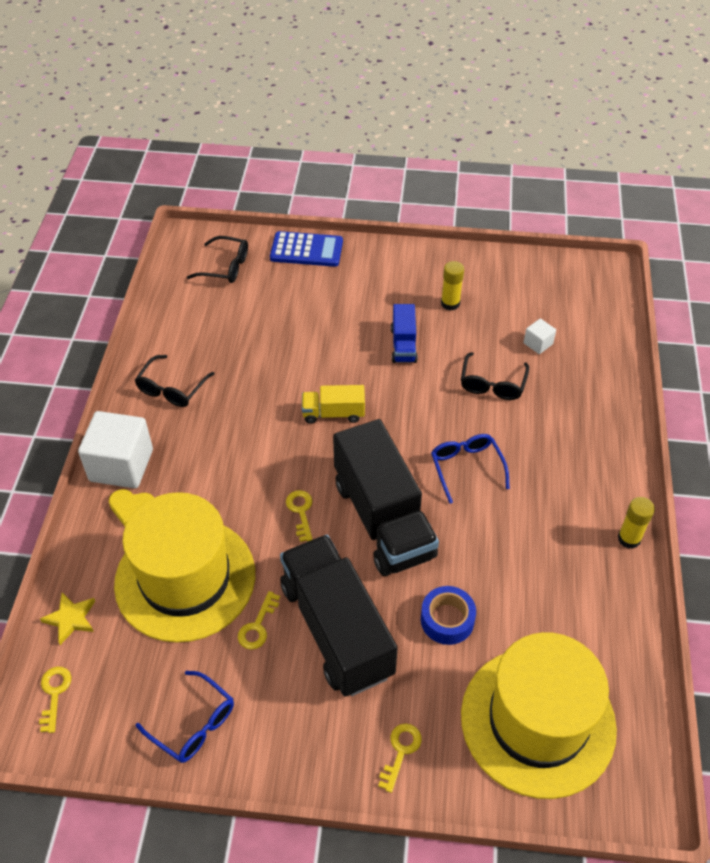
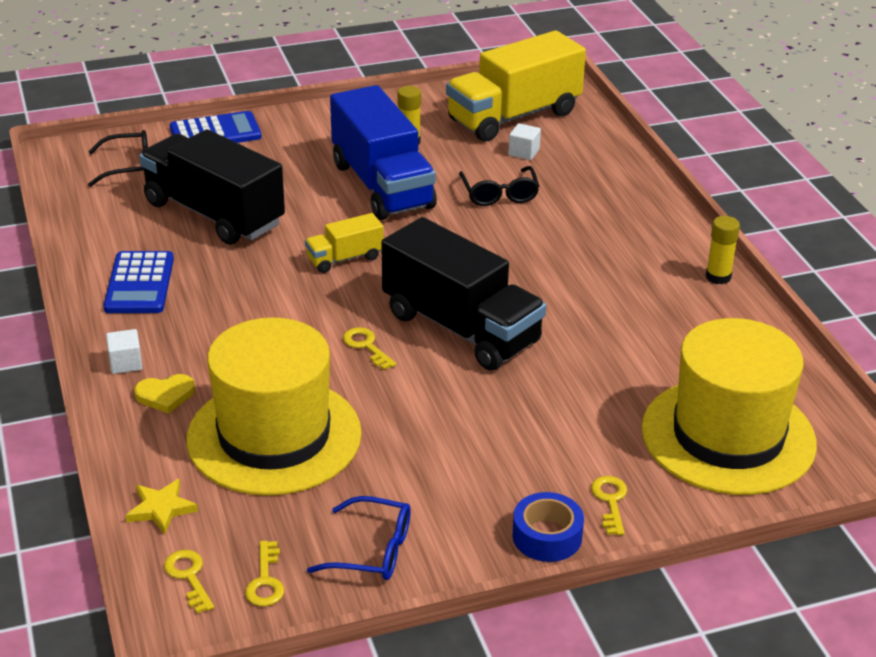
camera: 25 degrees left, 15 degrees down
white cube [78,411,153,489] -> white cube [106,329,143,374], size x0.46
black glasses [135,355,214,407] -> blue calculator [103,251,174,313]
yellow key [238,591,280,650] -> yellow key moved to [245,541,284,607]
black truck [280,535,398,697] -> black truck moved to [139,129,285,245]
blue truck [391,304,418,363] -> blue truck [330,85,437,220], size x2.10
blue tape [421,586,476,645] -> blue tape moved to [512,492,584,562]
blue glasses [431,434,510,504] -> none
none -> yellow truck [446,30,586,142]

